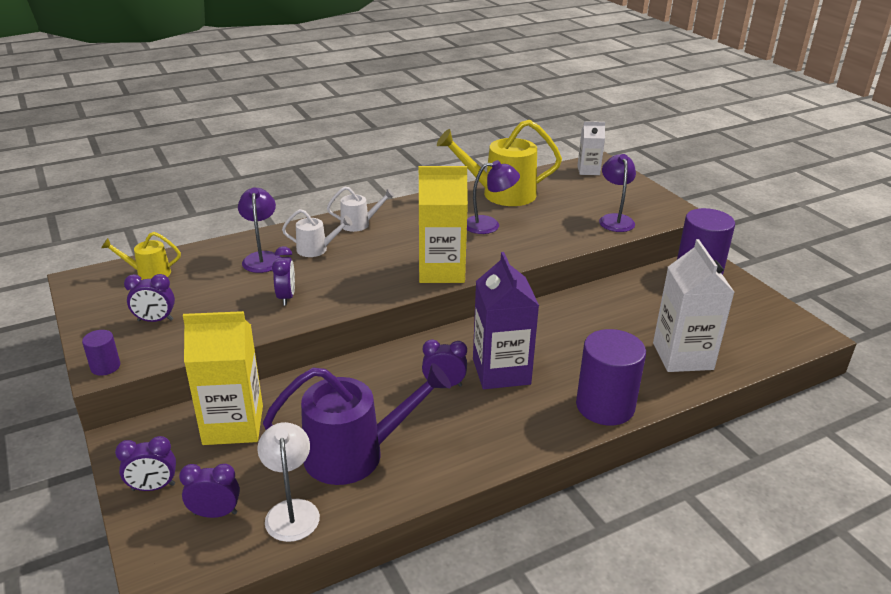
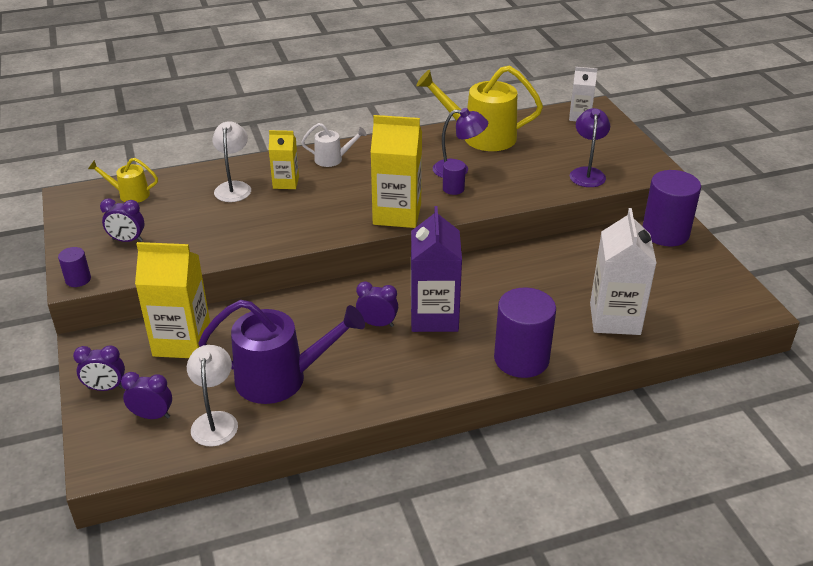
camera: 10 degrees right, 5 degrees up
purple lamp [238,188,280,273] -> white lamp [213,121,251,202]
purple clock [272,246,295,306] -> none
white watering can [282,209,353,257] -> yellow carton [269,130,299,189]
none -> purple cylinder [443,159,466,195]

